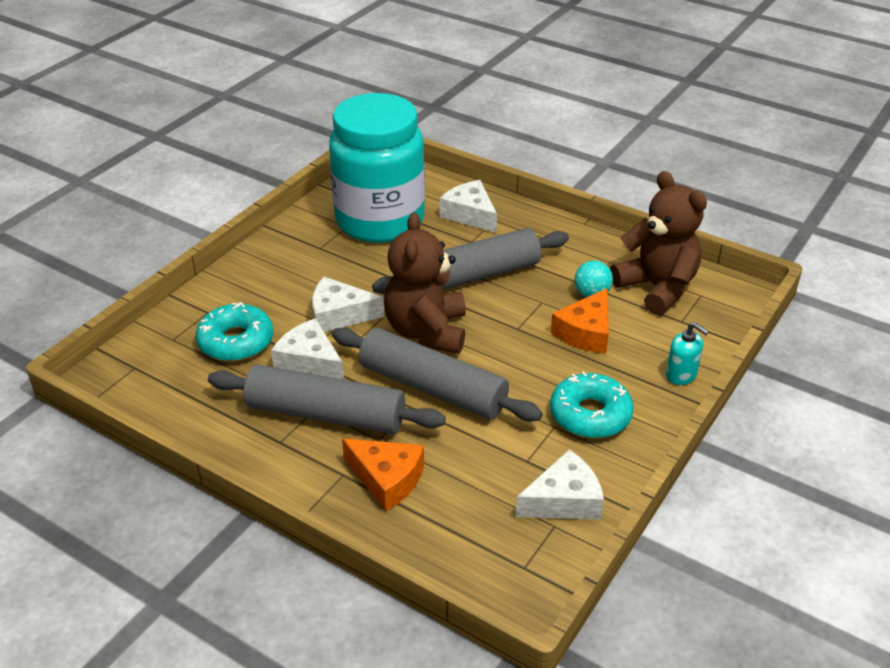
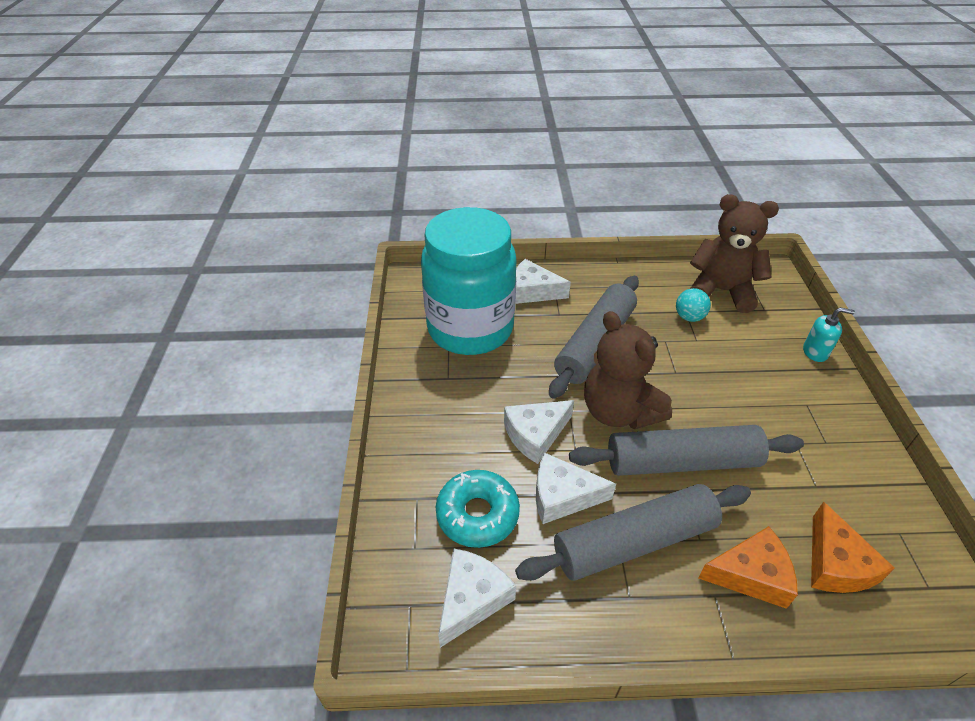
camera: 35 degrees left, 5 degrees up
white cheese [515,449,604,520] -> white cheese moved to [438,548,516,648]
turquoise donut [550,372,634,438] -> none
orange cheese [551,288,609,354] -> orange cheese moved to [811,502,895,593]

